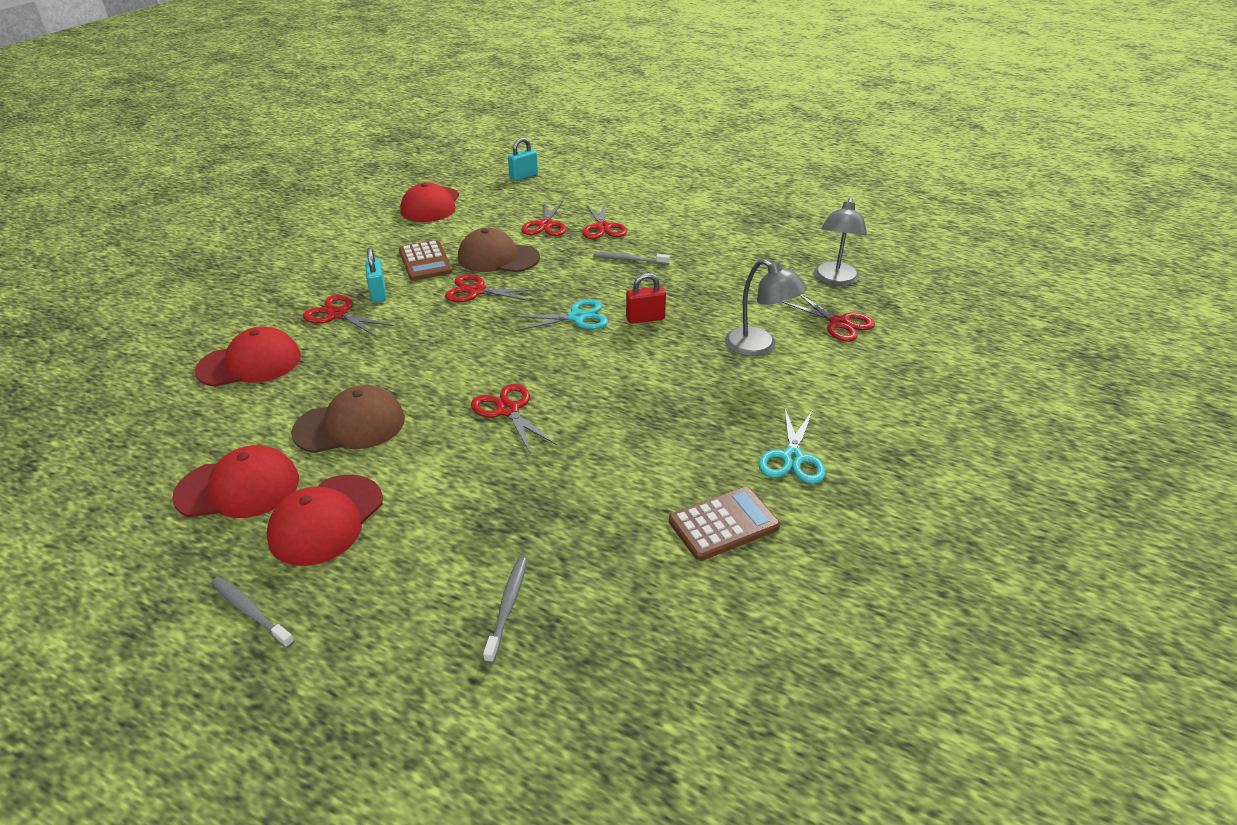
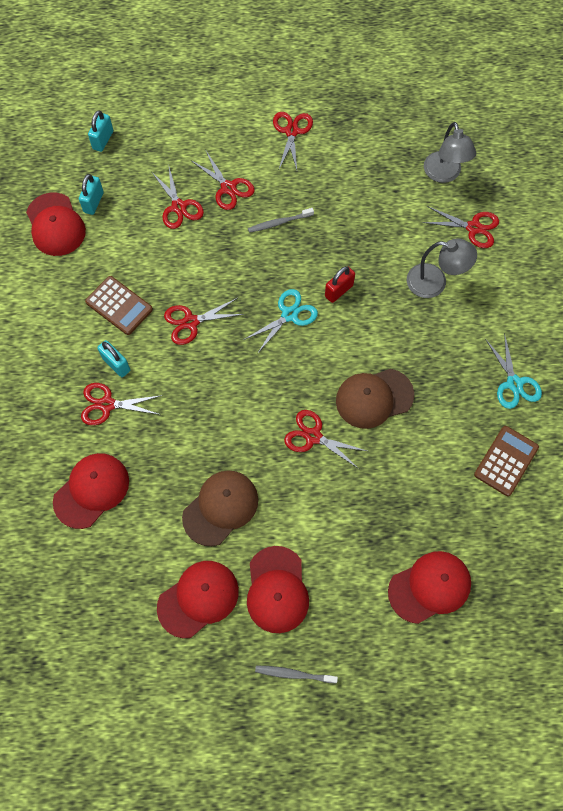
camera: 30 degrees left, 30 degrees up
brown cap [458,228,540,272] -> brown cap moved to [336,369,414,429]
grey toothbrush [483,557,527,663] -> red cap [388,551,471,624]
none -> turquoise padlock [79,174,104,215]
none -> red scissors [273,112,313,170]

